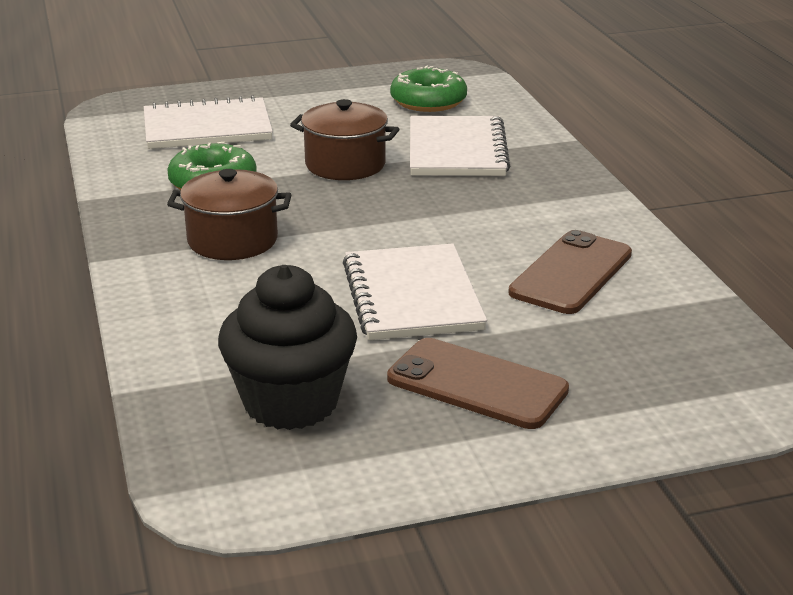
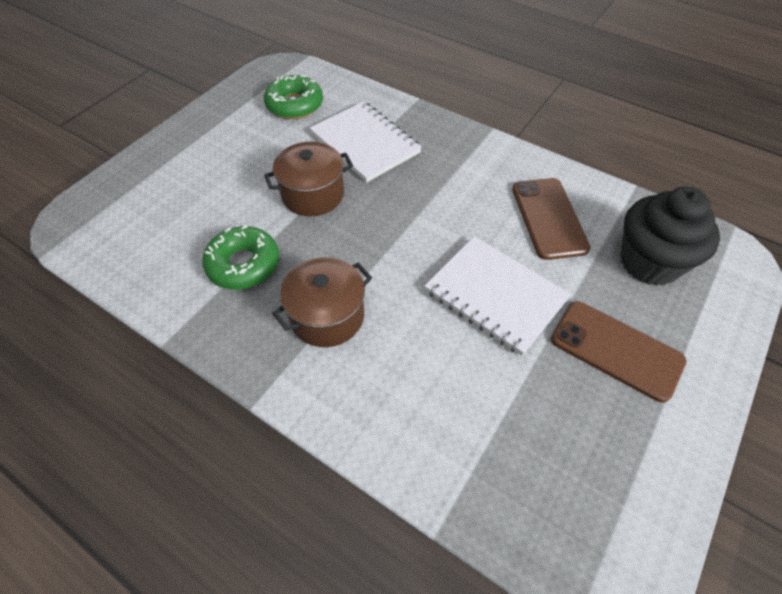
camera: 40 degrees left, 25 degrees up
white notebook [144,95,273,149] -> none
black cupcake [218,265,357,430] -> black cupcake moved to [620,187,720,286]
brown phone [387,338,569,429] -> brown phone turned 45 degrees clockwise [551,301,687,403]

